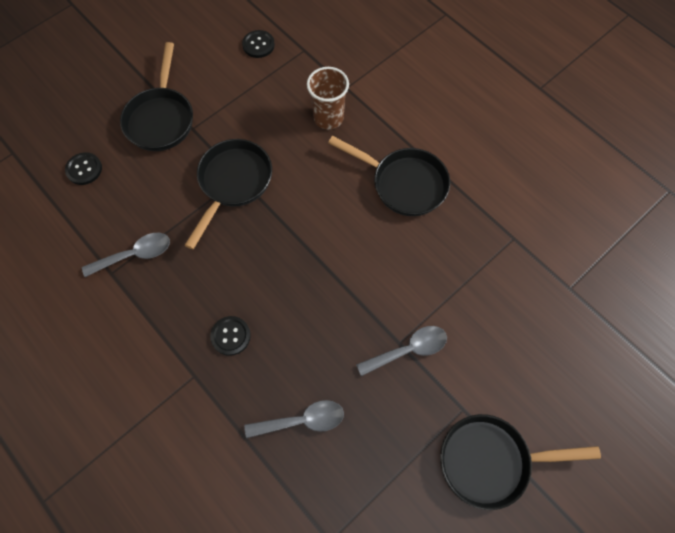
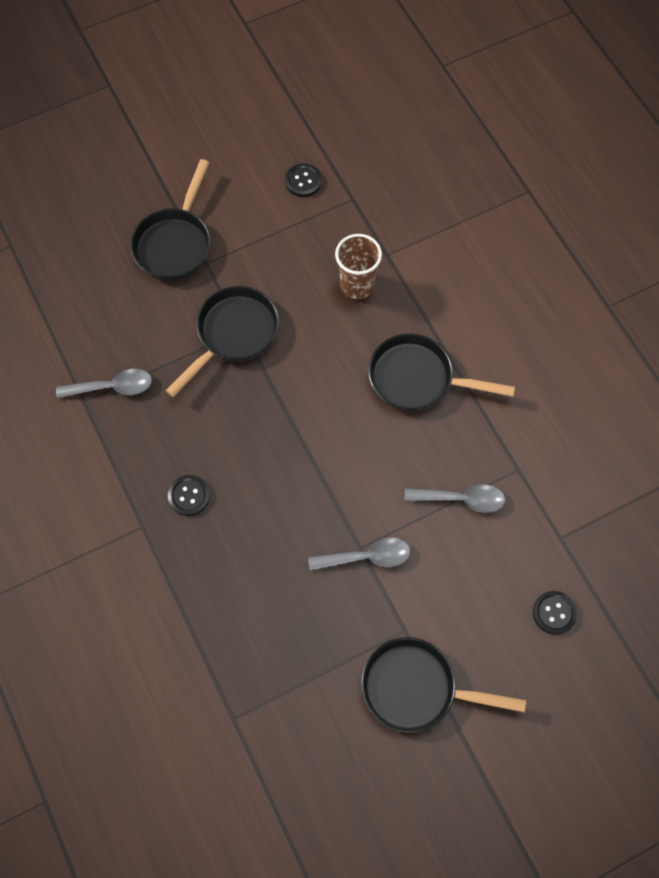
camera: 15 degrees right, 0 degrees up
black button [65,152,102,185] -> black button moved to [533,591,577,635]
grey spoon [244,400,344,438] -> grey spoon moved to [404,484,505,513]
black pan [328,136,450,216] -> black pan turned 150 degrees clockwise [368,334,515,412]

